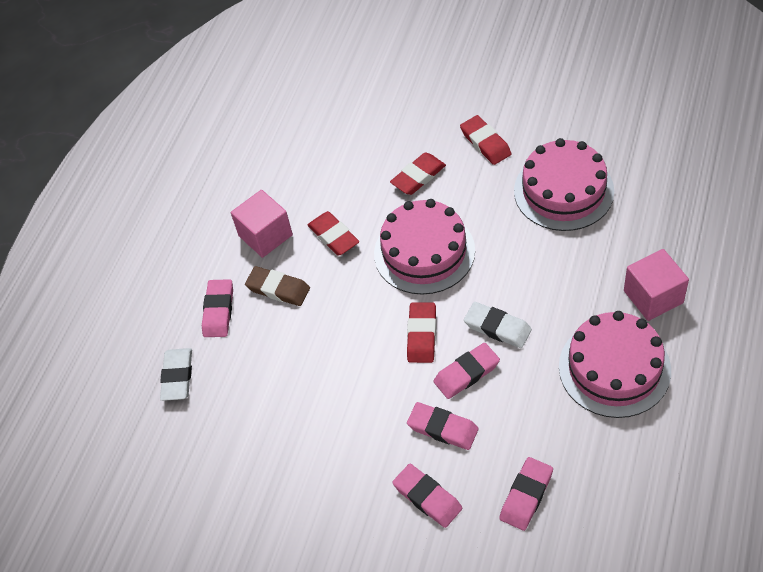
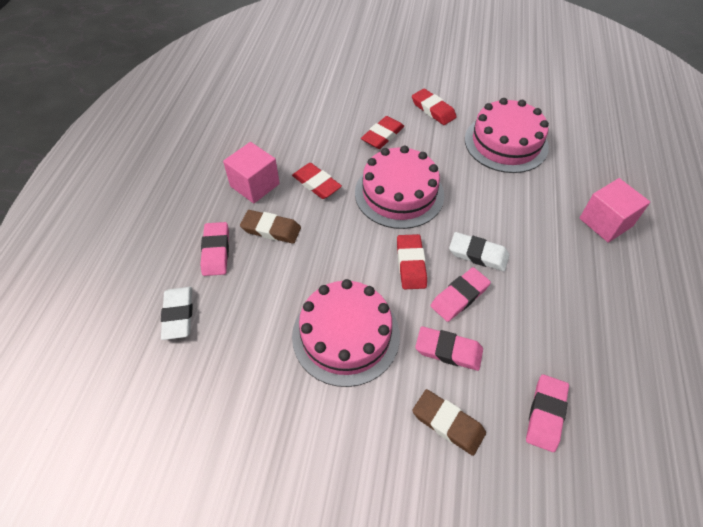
camera: 15 degrees left, 0 degrees up
pink eraser [392,464,463,528] -> brown eraser [412,389,486,456]
pink cake [559,311,671,418] -> pink cake moved to [292,279,400,387]

